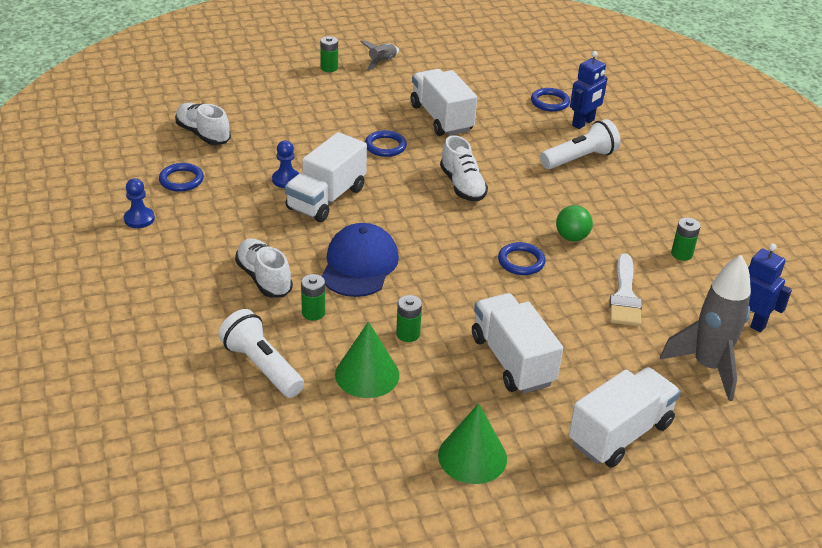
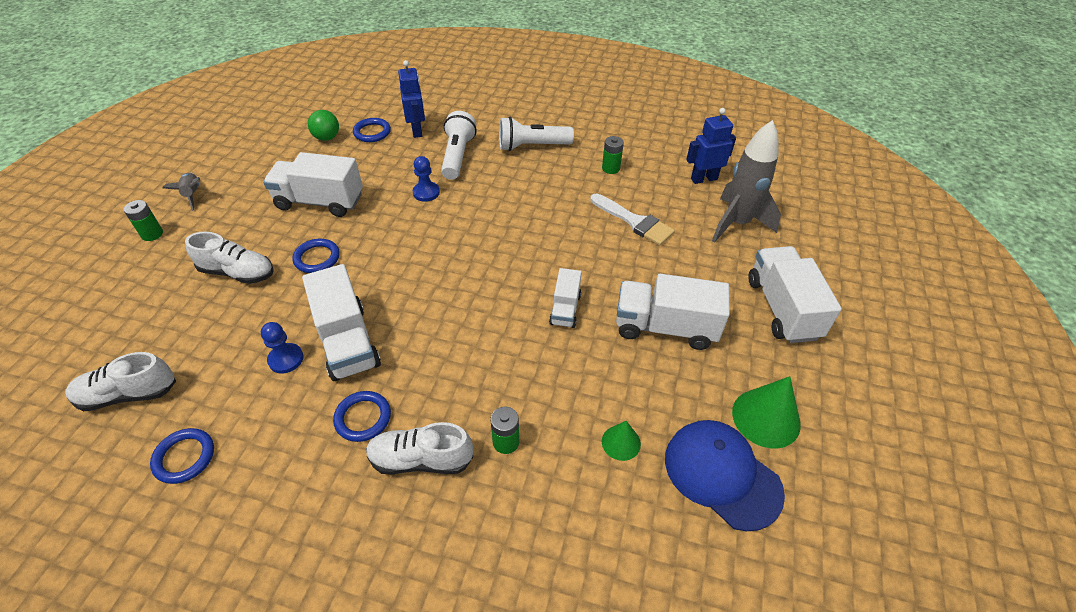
camera: 55 degrees left, 10 degrees up
blue pawn [124,178,155,228] -> blue pawn moved to [413,156,440,202]
white flashlight [218,309,304,398] -> white flashlight moved to [499,117,574,151]
blue cap [322,223,399,297] -> blue cap moved to [665,420,785,531]
green cone [335,321,399,398] -> green cone [602,421,641,461], size x0.57
green battery [396,295,422,342] -> none
white shoe [440,135,488,202] -> white shoe moved to [185,232,274,284]
blue ring [498,242,546,275] -> blue ring moved to [333,391,391,442]
green ball [556,205,593,241] -> green ball moved to [308,110,339,141]
none -> white truck [549,268,582,328]

